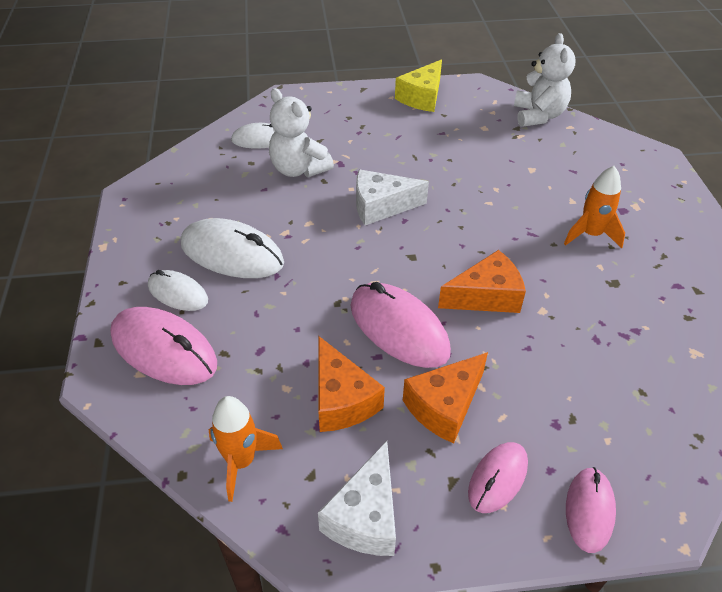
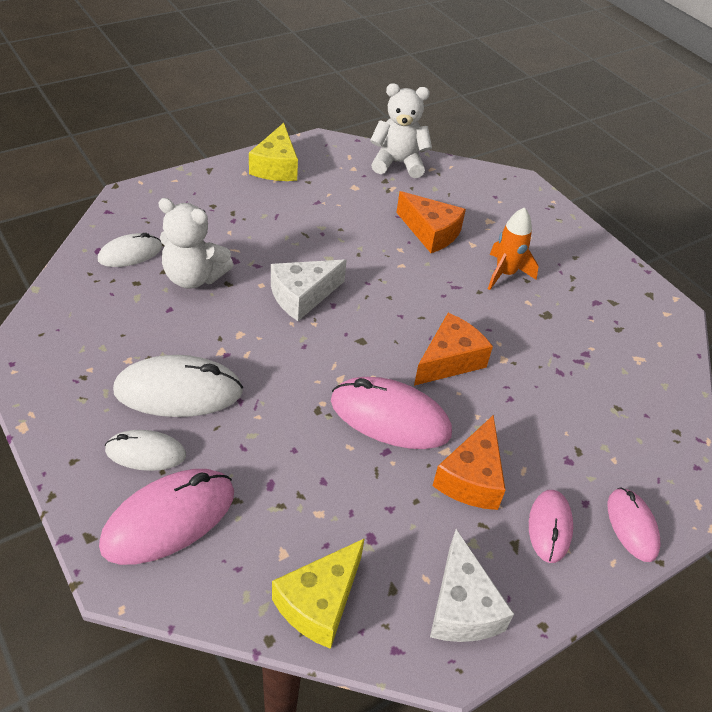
camera: 30 degrees left, 0 degrees up
pink mouse [110,307,217,385] -> pink mouse turned 45 degrees counterclockwise [99,469,234,565]
orange rocket [209,396,283,502] -> yellow cheese [272,538,365,649]
orange cheese [318,336,385,432] -> orange cheese moved to [396,191,466,253]
white teddy bear [514,33,576,127] -> white teddy bear turned 60 degrees counterclockwise [370,83,432,178]

